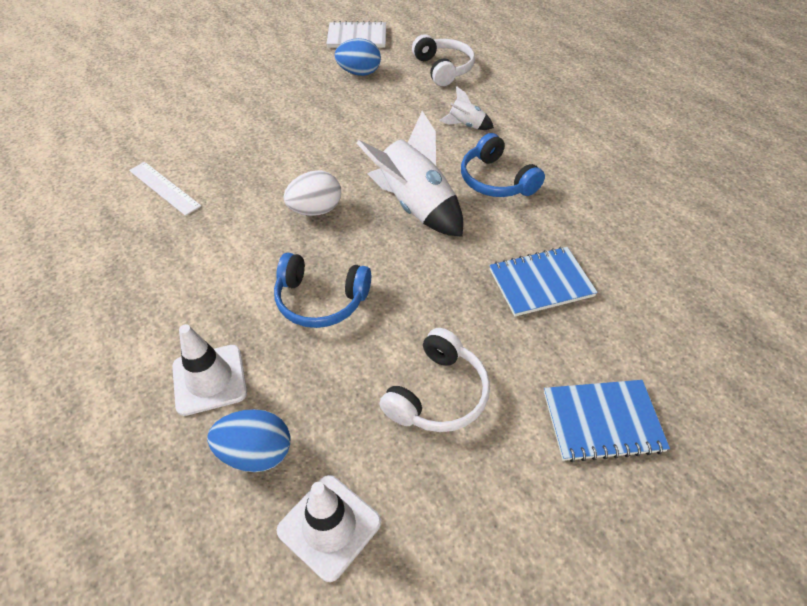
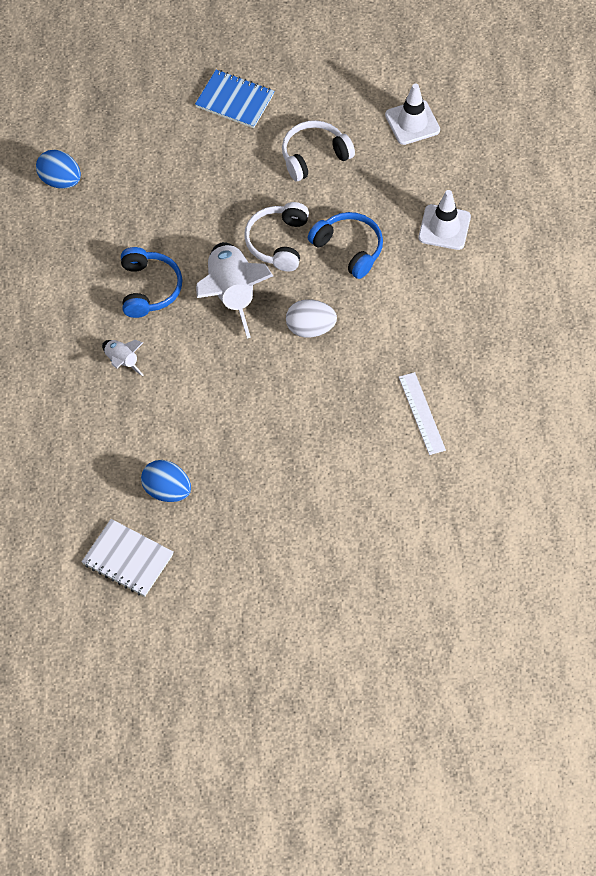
camera: 150 degrees left, 10 degrees up
blue egg [207,409,291,472] -> blue egg moved to [36,150,81,189]
white headphones [412,34,475,86] -> white headphones moved to [244,202,309,272]
blue notebook [489,247,598,316] -> none

